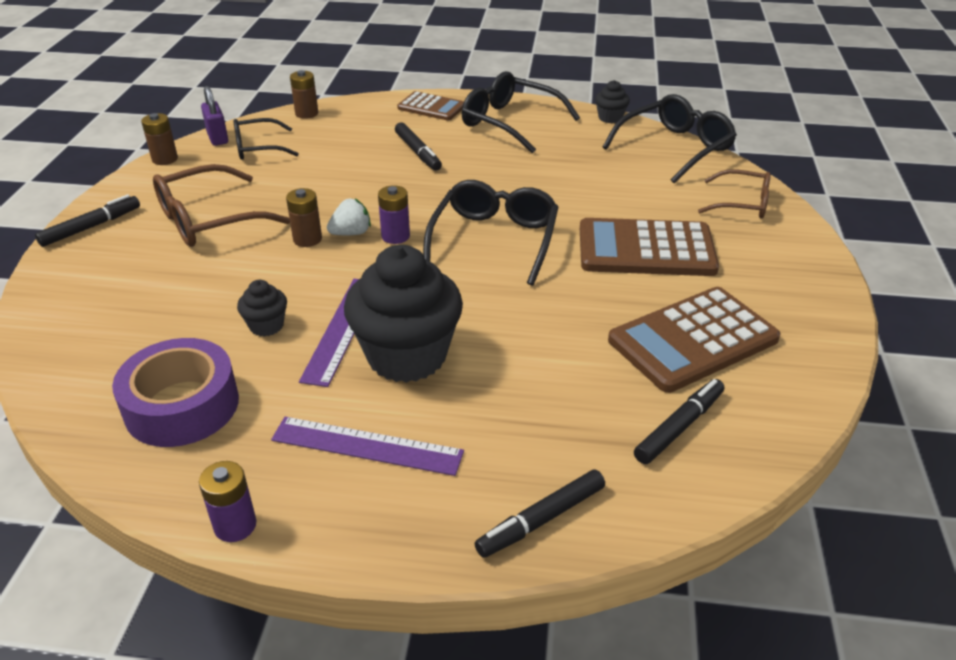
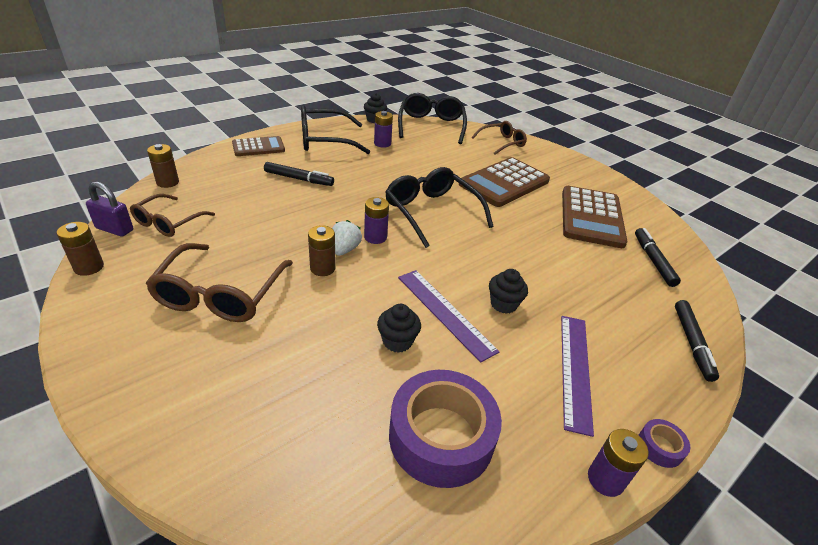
camera: 50 degrees left, 0 degrees up
black marker [35,194,140,247] -> none
black glasses [233,118,299,160] -> brown glasses [130,194,215,237]
purple ruler [271,417,464,476] -> purple ruler turned 45 degrees counterclockwise [561,316,594,437]
black cupcake [344,245,463,383] -> black cupcake [489,269,528,314], size x0.44
none -> purple battery [374,111,393,148]
none -> purple tape [639,419,690,468]

